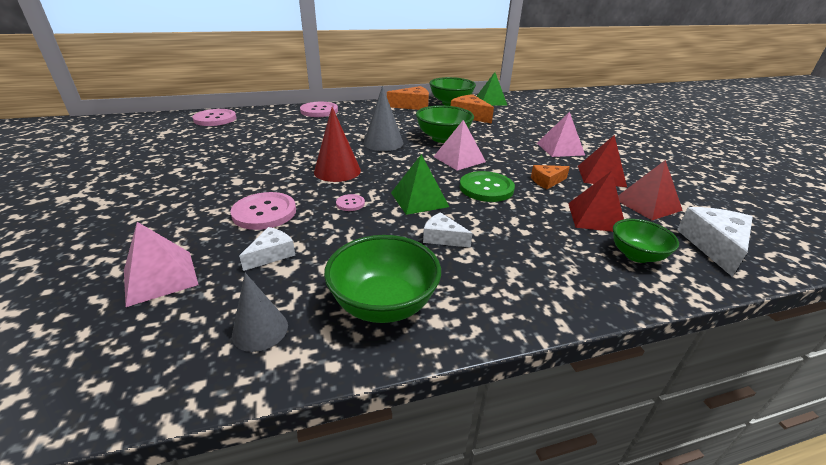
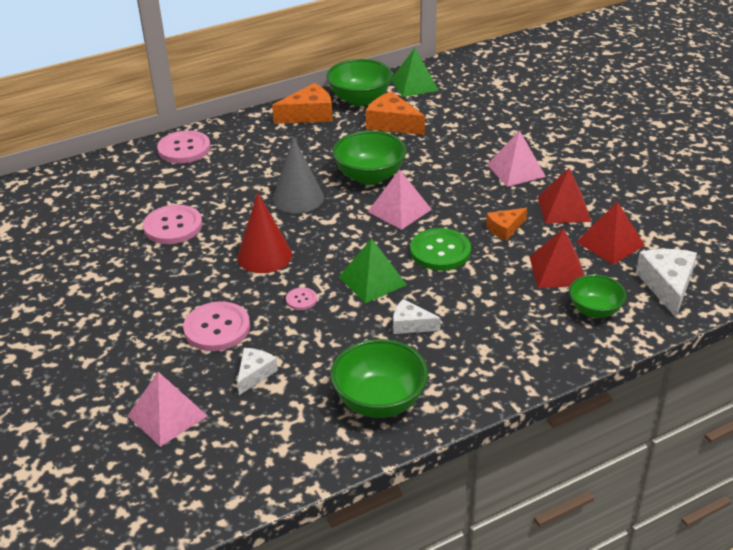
camera: 10 degrees left, 5 degrees up
pink button [192,109,236,126] -> pink button moved to [143,205,202,244]
grey cone [232,273,288,352] -> none

